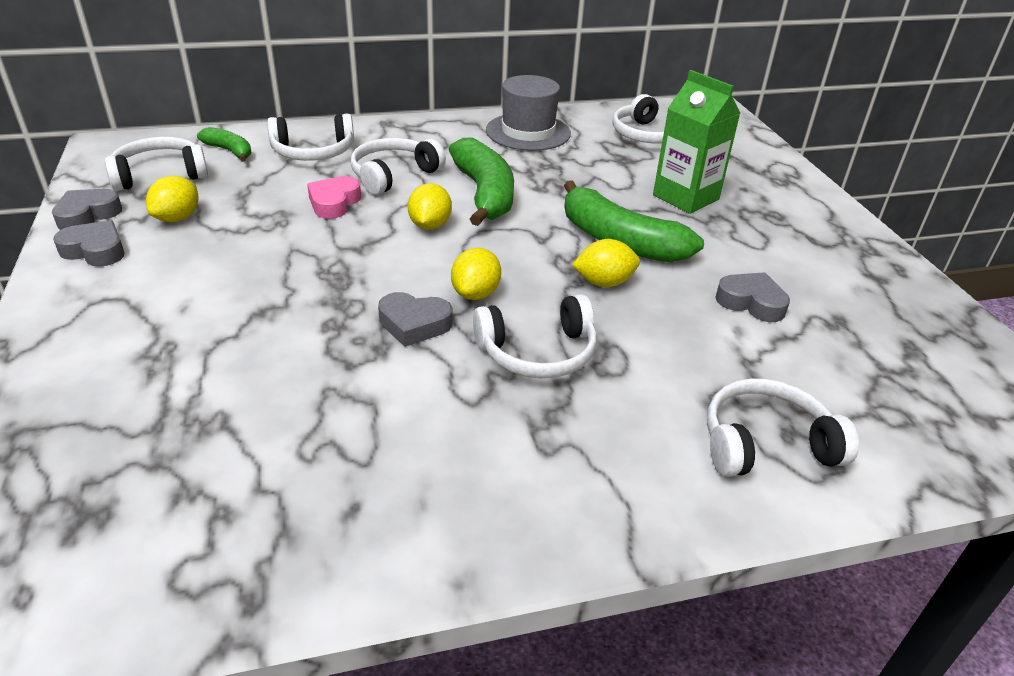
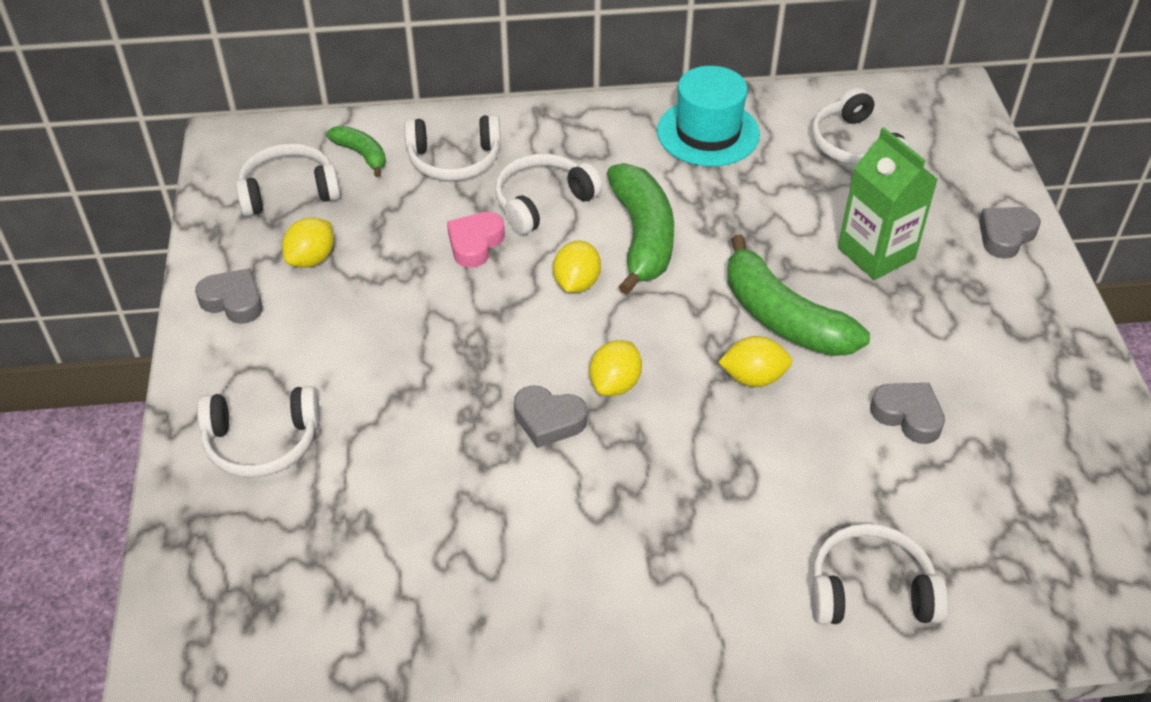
camera: 10 degrees right, 10 degrees up
grey heart [52,189,122,230] -> grey heart moved to [979,207,1041,259]
white headphones [473,294,597,379] -> white headphones moved to [197,386,320,477]
grey hat [486,75,571,151] -> turquoise hat [657,66,760,166]

